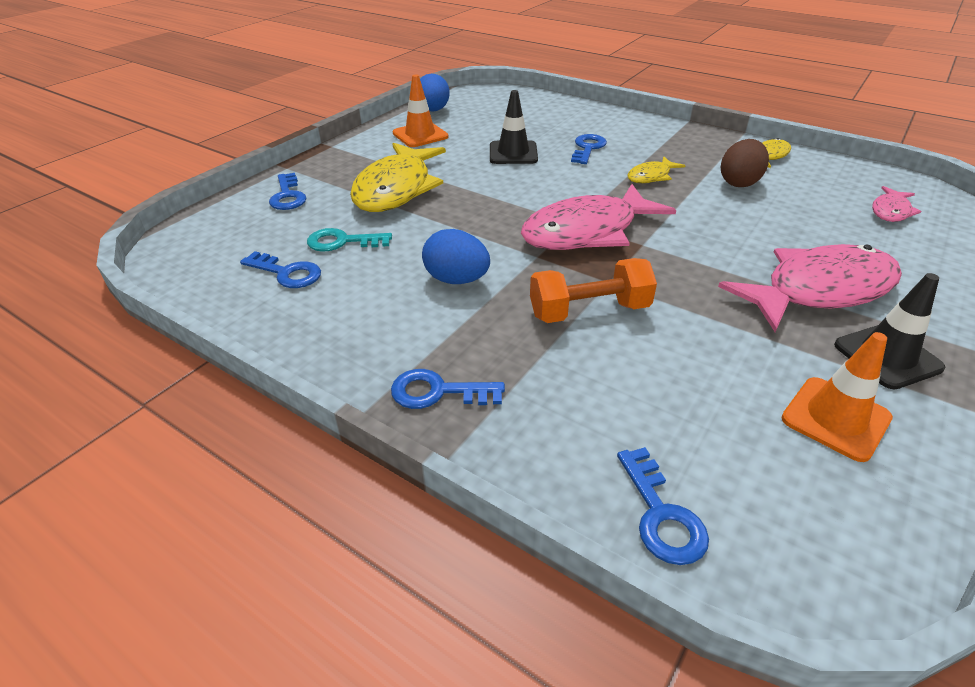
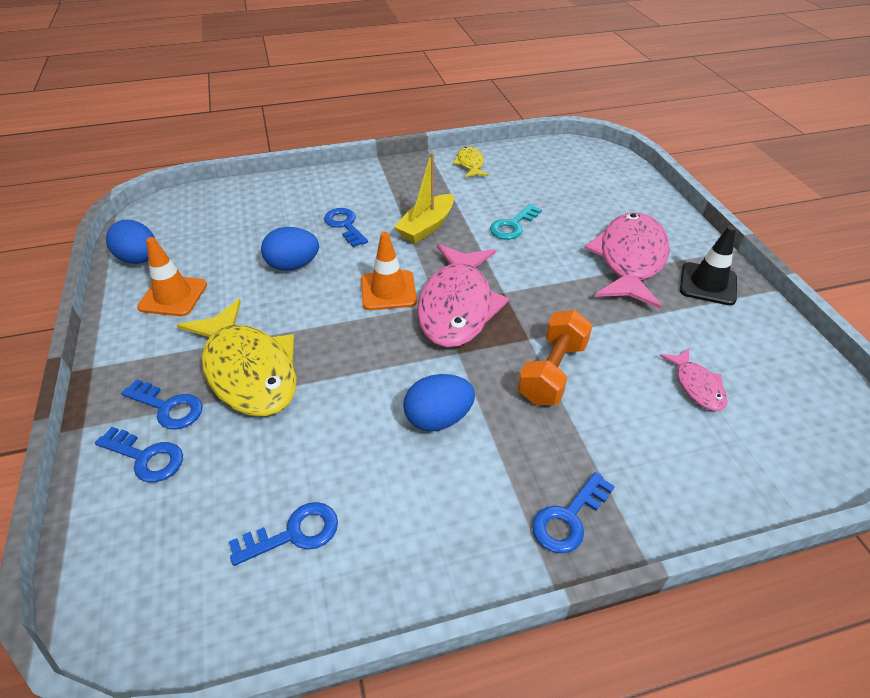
camera: 50 degrees left, 5 degrees up
turquoise key [307,228,392,252] -> turquoise key moved to [490,204,542,240]
black traffic cone [490,90,538,164] -> blue egg [261,227,319,271]
blue key [617,447,709,565] -> blue key moved to [121,379,203,429]
yellow fish [627,156,685,183] -> yellow boat [394,152,454,243]
brown egg [721,139,769,187] -> none
orange traffic cone [781,332,893,462] -> orange traffic cone moved to [361,232,417,310]
pink fish [872,186,922,222] -> pink fish moved to [660,349,727,411]

